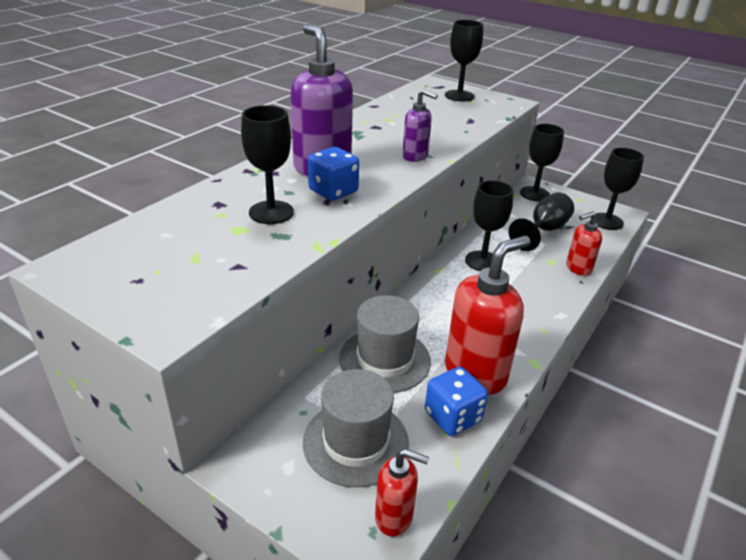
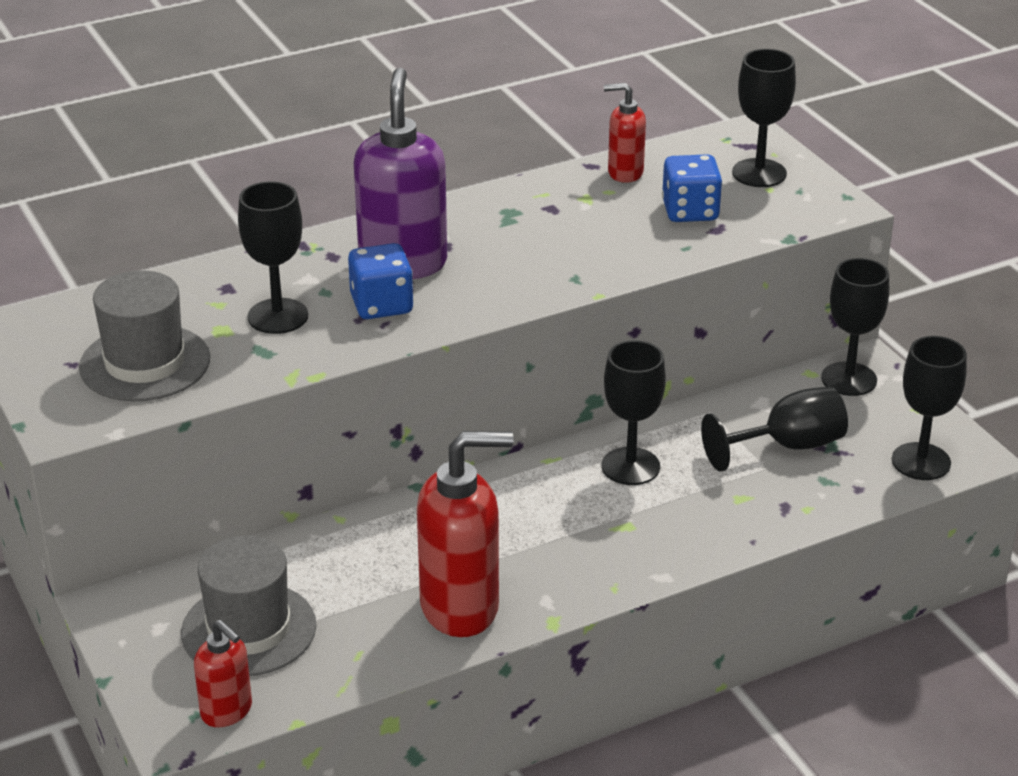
camera: 30 degrees right, 0 degrees up
grey hat [339,295,431,393] -> grey hat moved to [79,270,210,401]
purple soap dispenser [402,89,438,162] -> none
blue dice [425,367,488,436] -> blue dice moved to [662,154,722,222]
red soap dispenser [566,211,602,276] -> red soap dispenser moved to [604,83,646,183]

